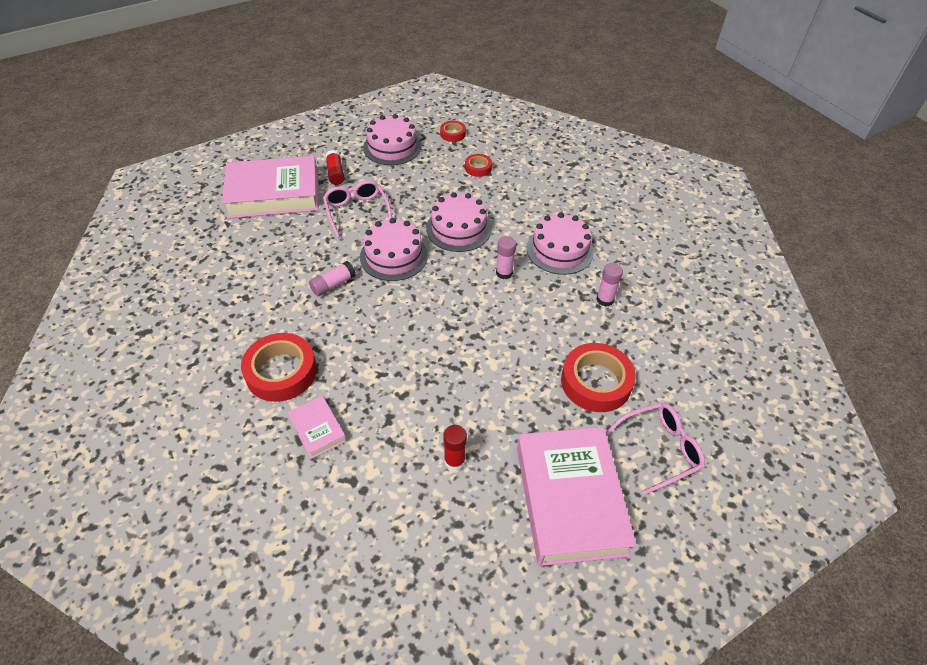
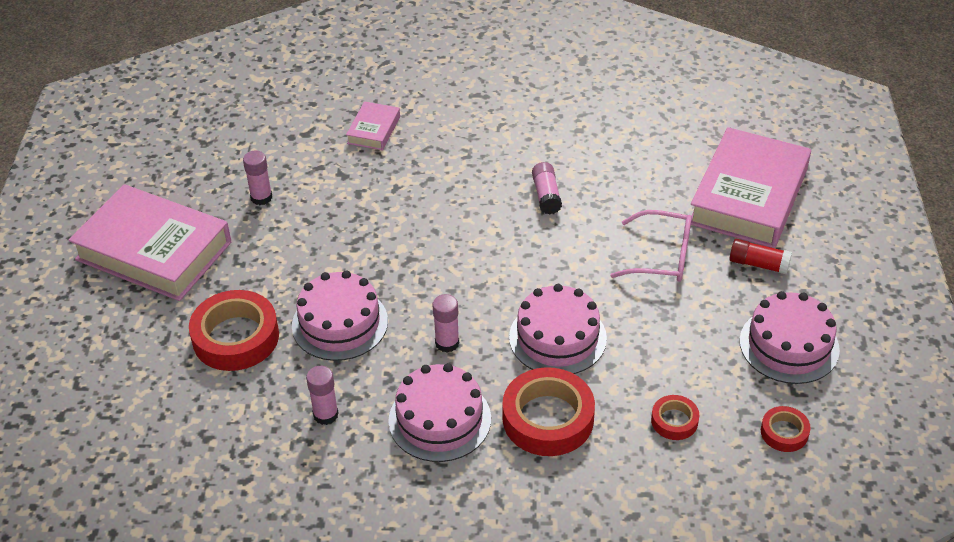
camera: 125 degrees right, 5 degrees down
red tape [241,333,317,402] -> red tape moved to [502,367,595,456]
pink book [288,396,346,459] -> pink book turned 75 degrees counterclockwise [346,101,400,150]
pink cake [360,218,428,281] -> pink cake moved to [292,271,388,361]
red glue stick [443,425,467,470] -> pink glue stick [243,150,272,205]
pink glasses [606,402,705,495] -> none

